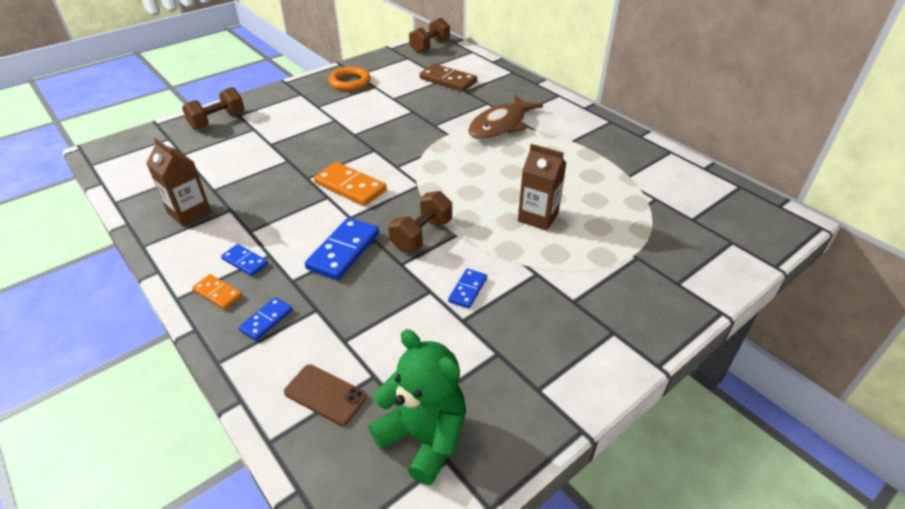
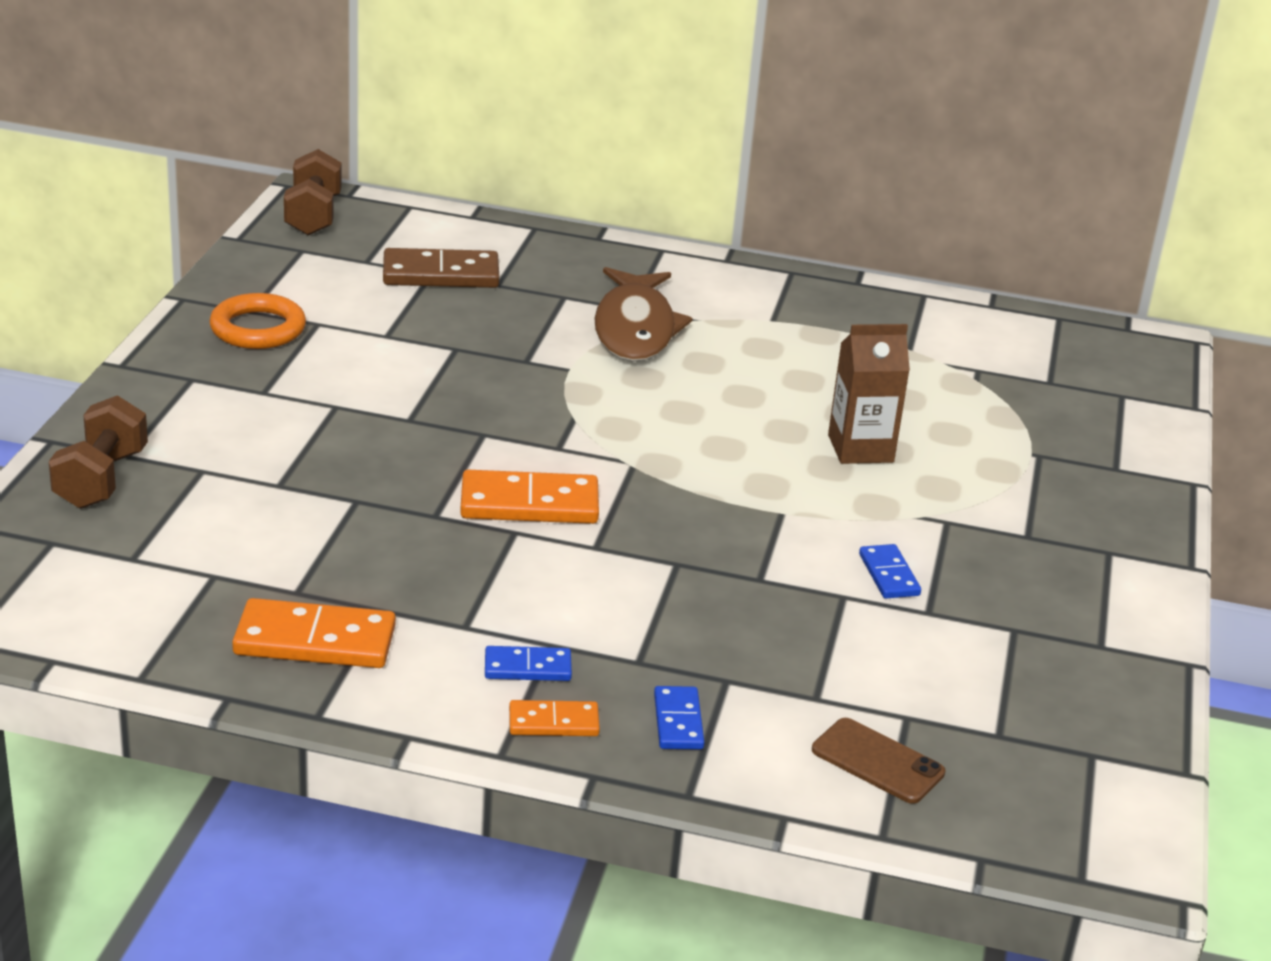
camera: 40 degrees left, 10 degrees down
brown carton [146,138,211,226] -> orange domino [232,598,396,668]
brown phone [284,364,367,426] -> brown phone turned 45 degrees clockwise [812,718,945,804]
blue domino [305,217,379,280] -> none
green teddy bear [369,329,466,485] -> none
brown dumbbell [388,191,452,252] -> none

